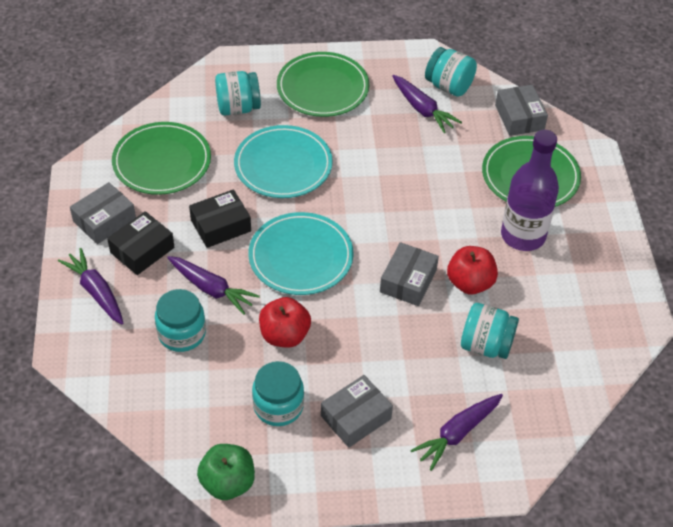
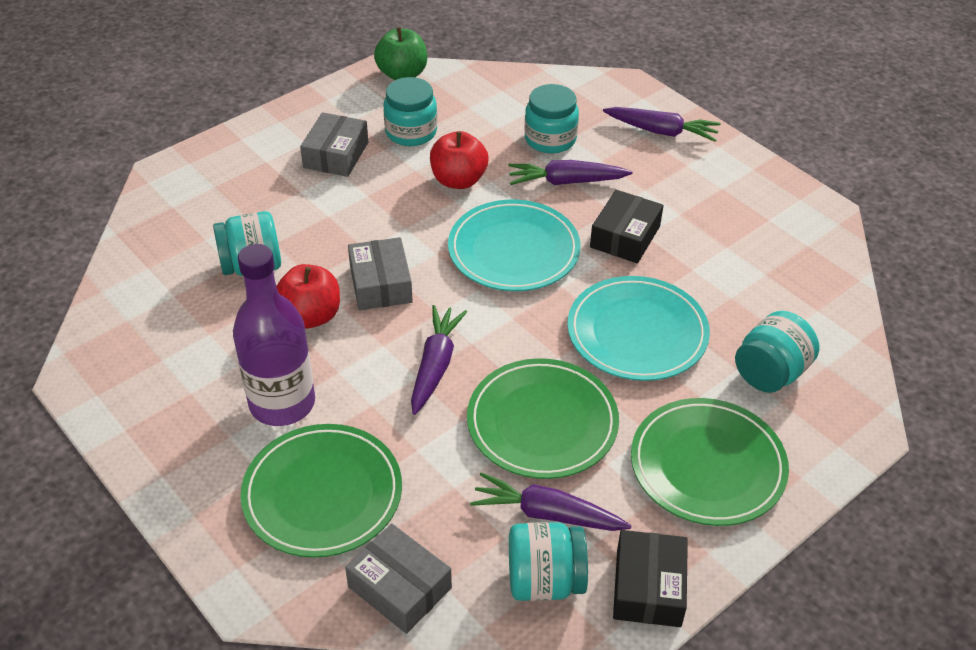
camera: 145 degrees right, 5 degrees down
grey box [70,182,136,244] -> none
black box [107,211,174,275] -> black box moved to [613,530,688,627]
green plate [112,122,211,195] -> green plate moved to [467,358,619,479]
purple carrot [410,394,503,471] -> purple carrot moved to [411,305,467,415]

